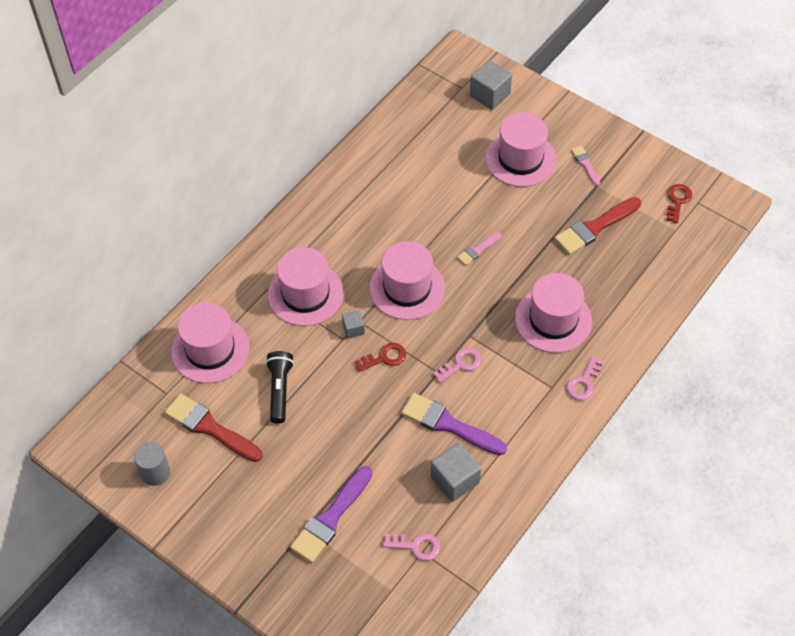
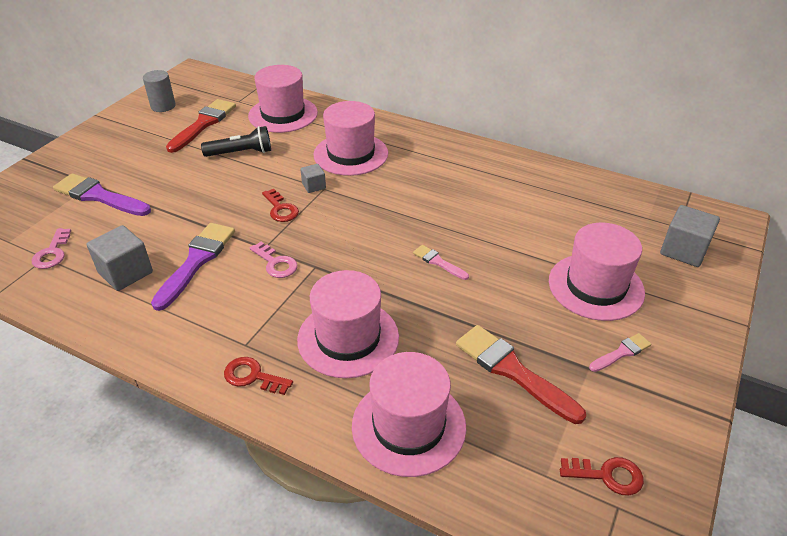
camera: 80 degrees right, 15 degrees down
pink hat [370,241,445,320] -> pink hat moved to [352,352,466,477]
pink key [567,356,604,400] -> red key [224,357,293,395]

